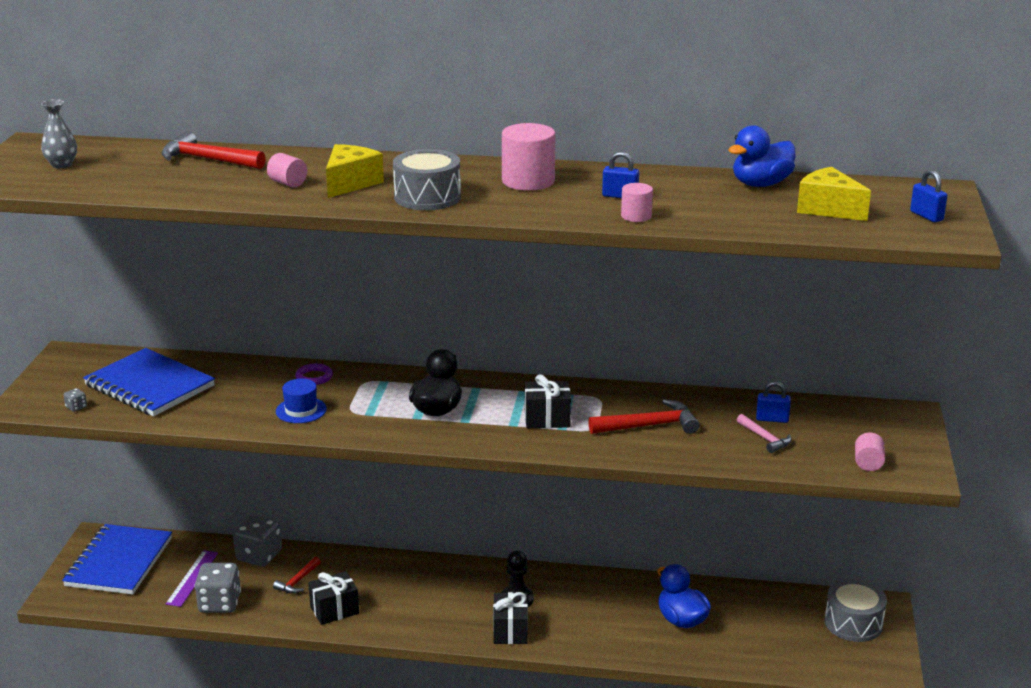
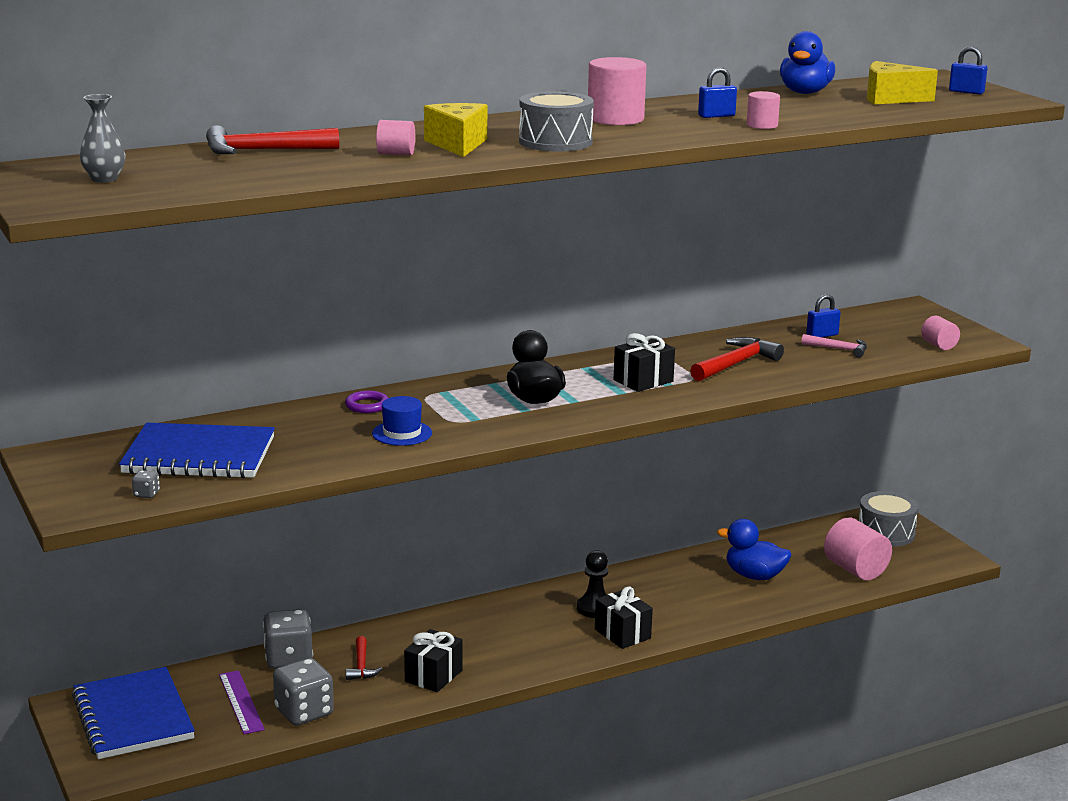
camera: 35 degrees left, 5 degrees down
none -> pink cylinder [824,518,892,580]

